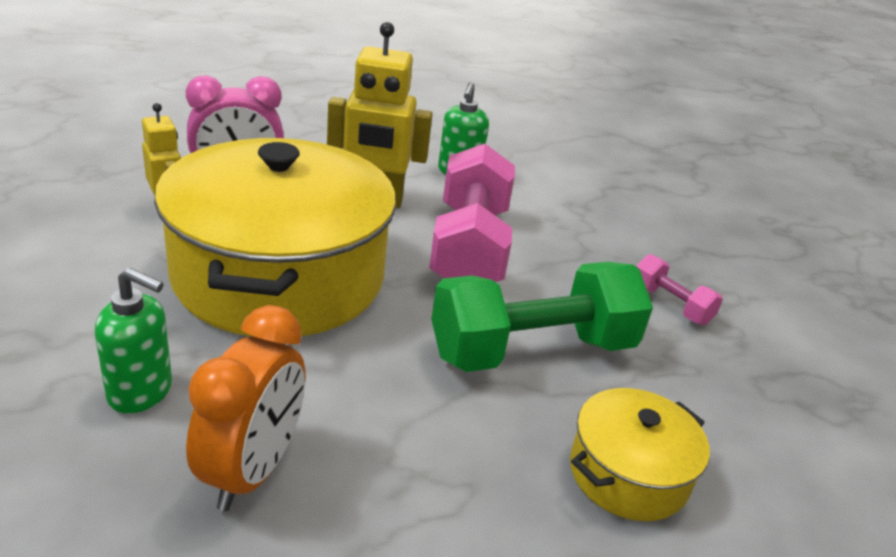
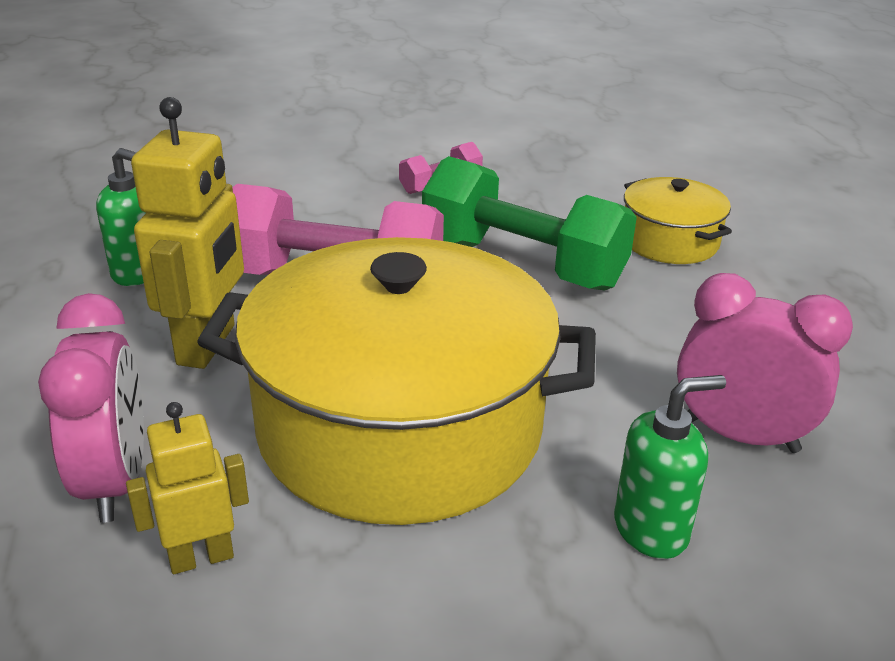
camera: 80 degrees left, 0 degrees up
green soap dispenser [95,268,172,414] -> green soap dispenser turned 45 degrees clockwise [614,375,726,559]
orange clock [186,305,305,511] -> pink clock [677,273,853,453]
green dumbbell [431,262,653,372] -> green dumbbell turned 45 degrees counterclockwise [422,156,637,291]

